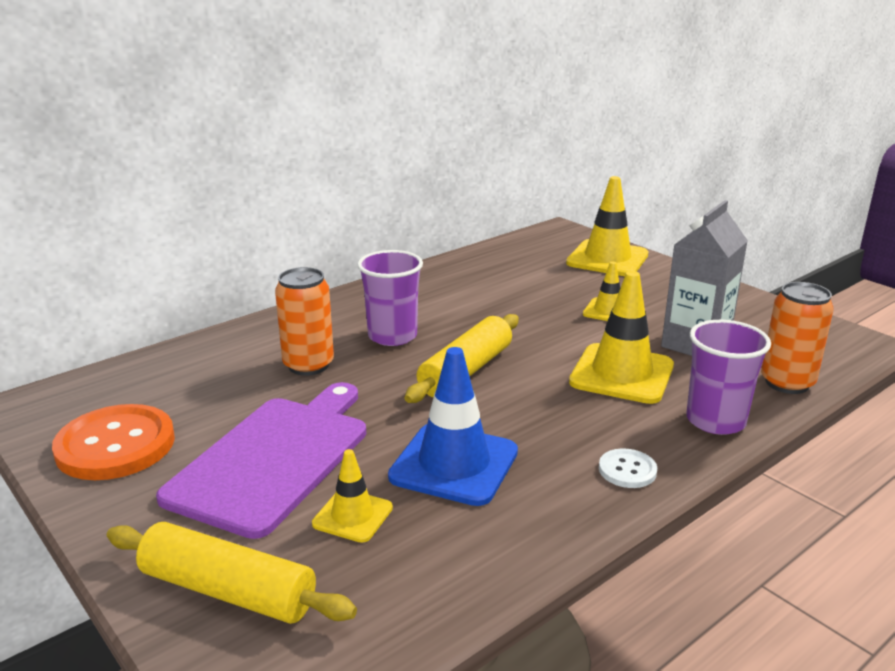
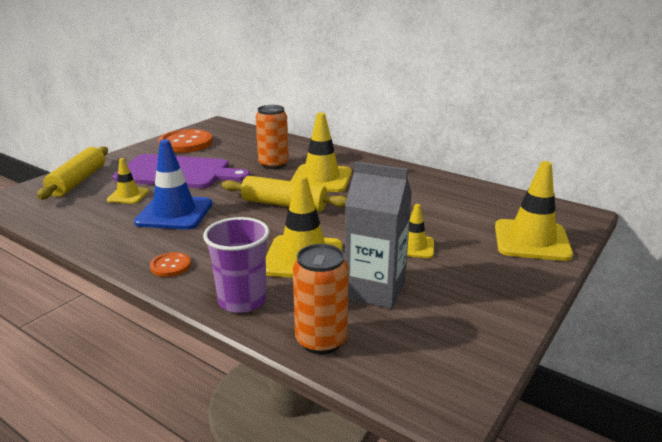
camera: 75 degrees right, 0 degrees up
purple cup [357,250,423,346] -> yellow traffic cone [291,112,352,192]
white button [599,448,657,488] -> orange button [150,252,191,277]

